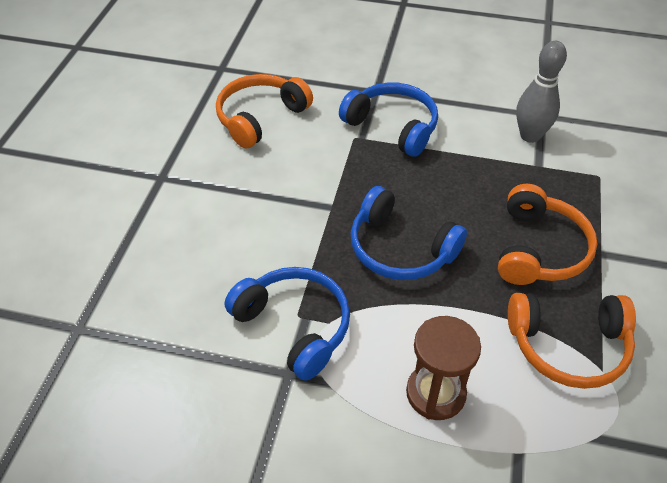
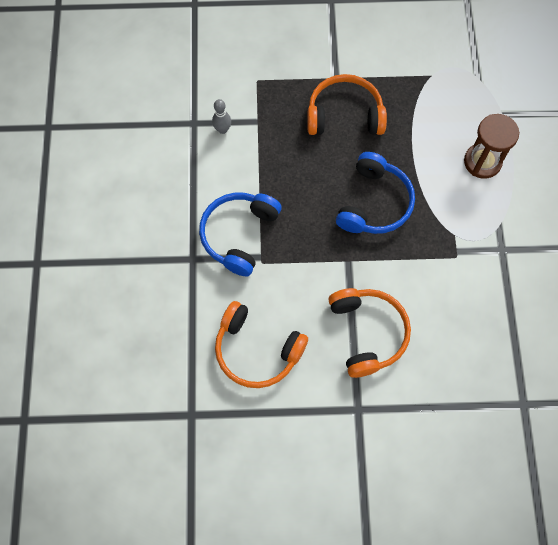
camera: 105 degrees left, 20 degrees up
blue headphones [225,267,350,381] -> none
orange headphones [508,293,636,389] -> orange headphones moved to [328,288,411,378]
grey bowling pin [516,41,567,143] -> grey bowling pin [212,99,231,134], size x0.56

